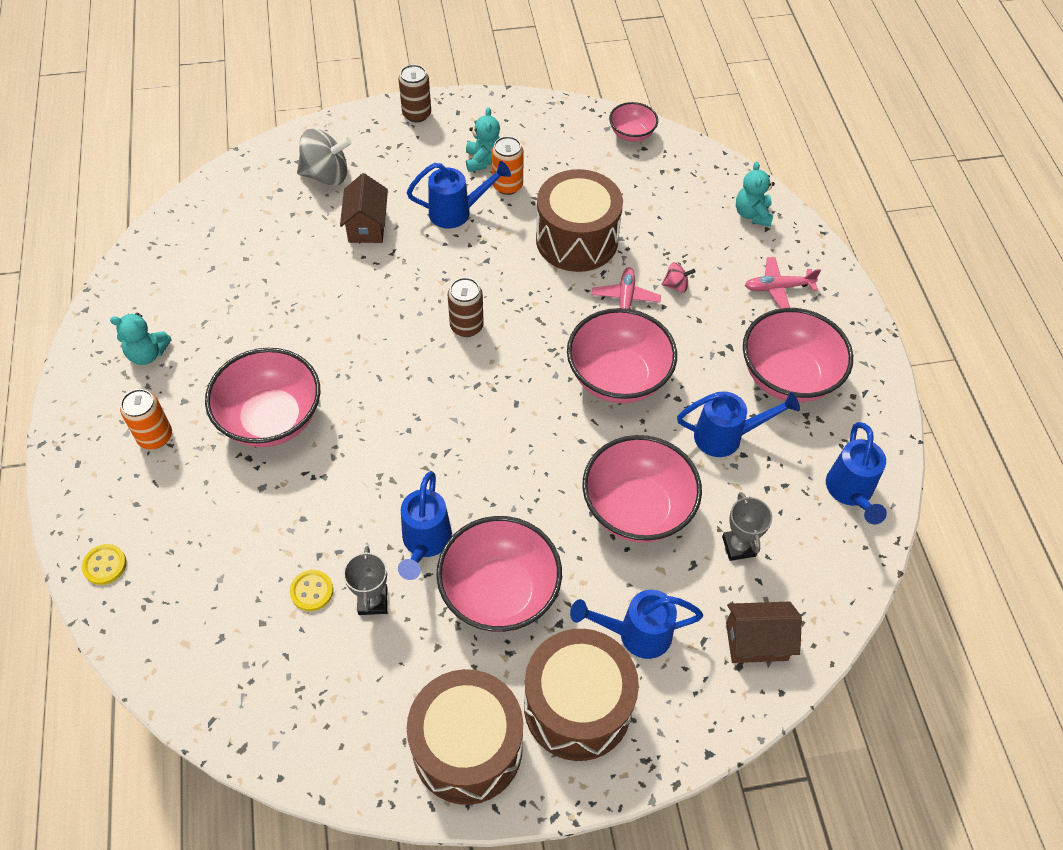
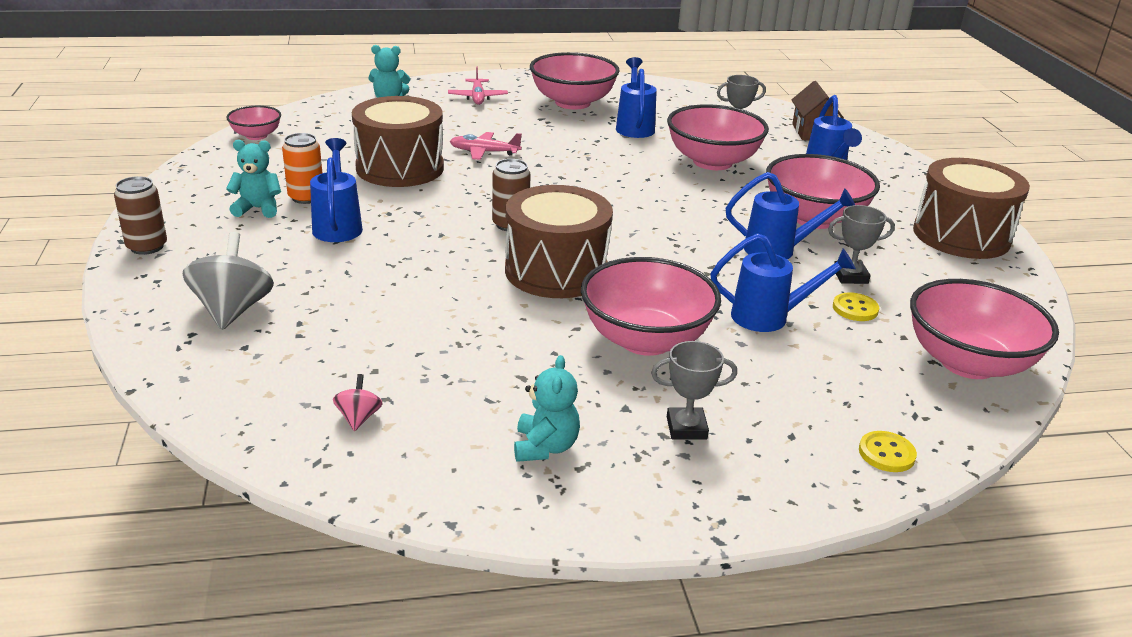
camera: 90 degrees left, 25 degrees down
orange can [120,389,172,449] -> grey trophy [651,341,737,440]
brown house [340,173,388,243] -> none
brown drum [524,629,639,761] -> brown drum moved to [505,185,613,298]
pink bowl [567,308,677,404] -> pink bowl moved to [910,279,1059,379]
pink spinning top [662,263,695,292] -> pink spinning top moved to [333,374,382,431]
blue watering can [826,422,887,525] -> blue watering can moved to [710,233,856,332]

